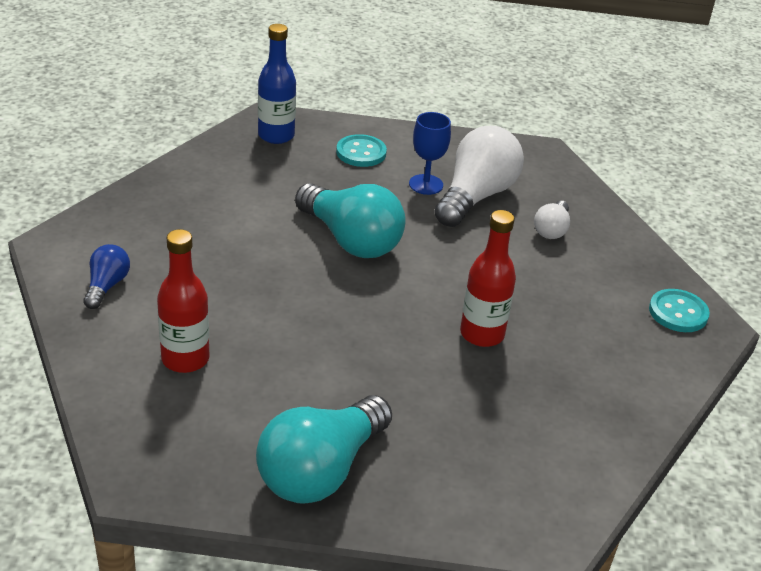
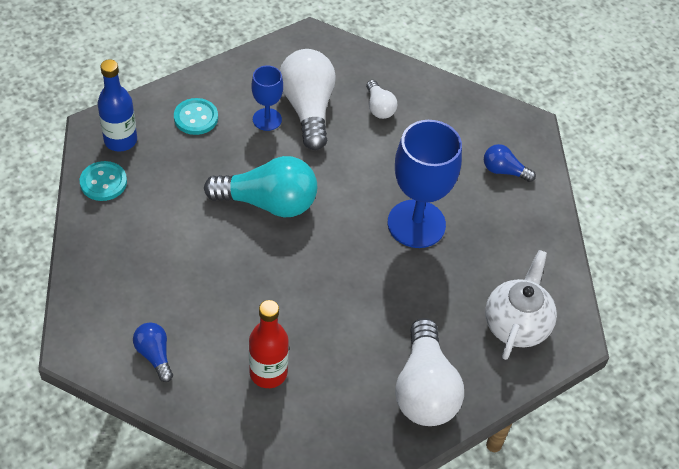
camera: 40 degrees left, 15 degrees up
turquoise light bulb [256,395,392,504] -> white light bulb [395,318,464,426]
red bottle [460,210,516,347] -> blue goblet [388,120,462,248]
turquoise button [649,289,710,332] -> turquoise button moved to [80,161,127,201]
none -> blue light bulb [484,144,536,182]
none -> white teapot [485,250,557,360]

